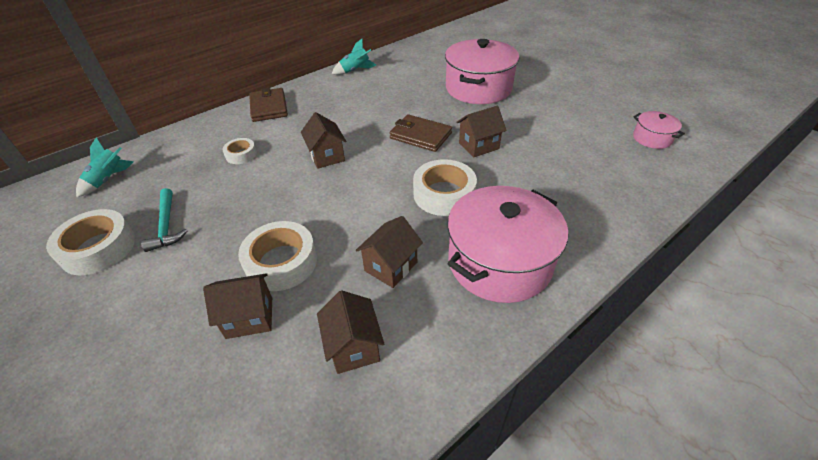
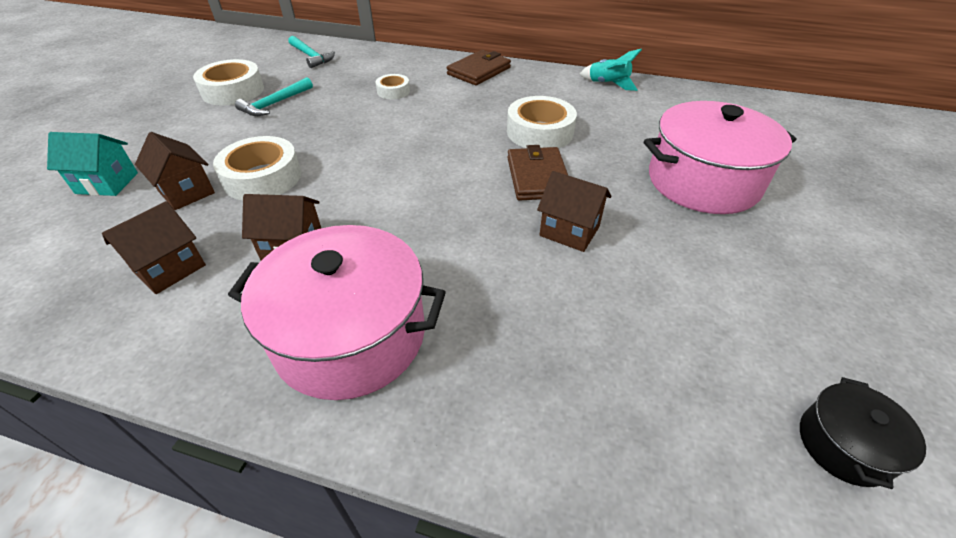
camera: 55 degrees right, 0 degrees up
turquoise rocket [76,137,133,197] -> turquoise hammer [289,36,335,68]
brown house [301,112,346,169] -> none
white tape [413,159,477,216] -> white tape moved to [507,96,577,148]
pink pot [633,111,685,149] -> black pot [800,377,926,489]
none -> turquoise house [47,132,138,196]

